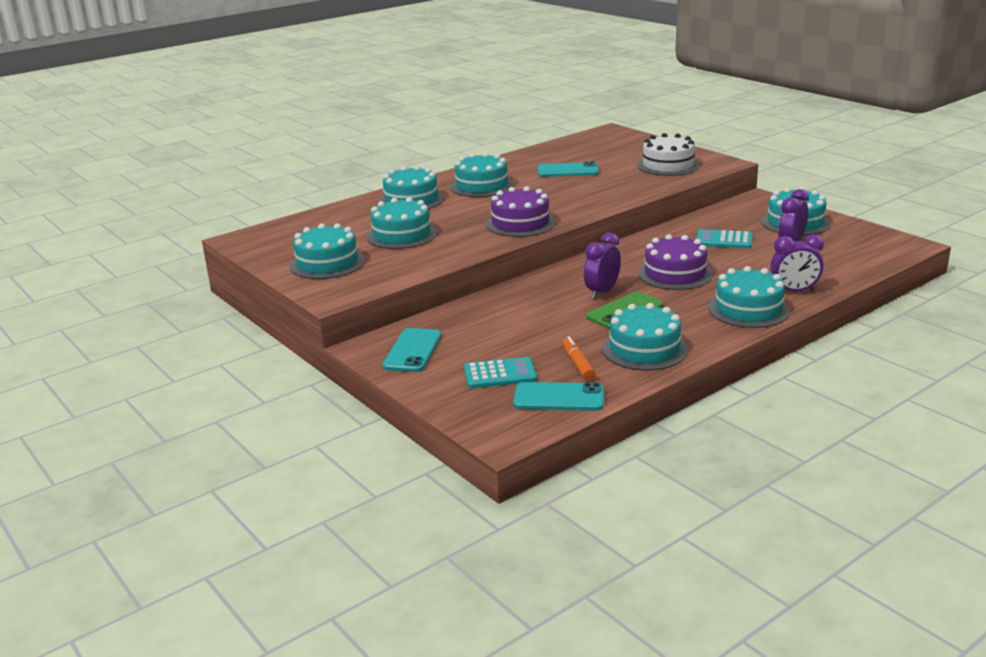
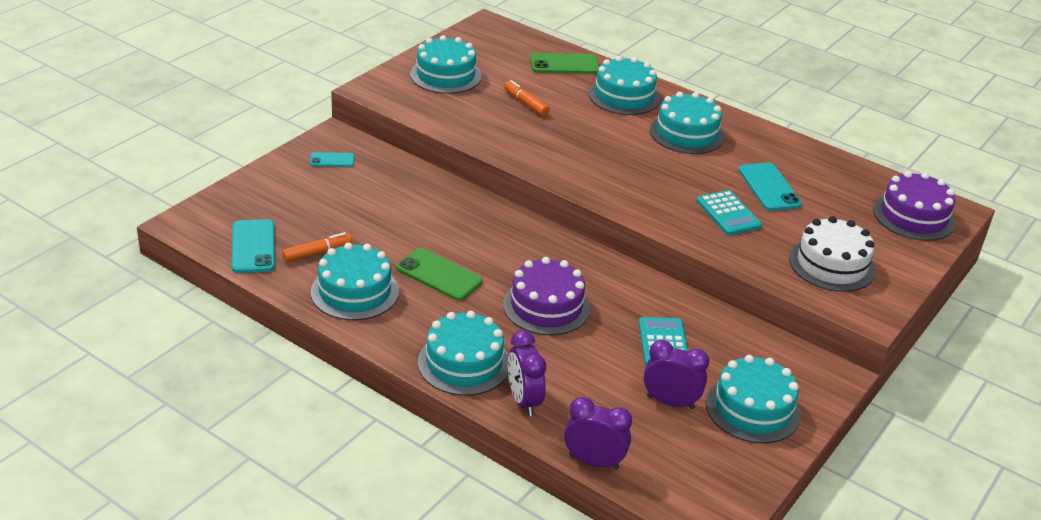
camera: 70 degrees right, 10 degrees up
turquoise cake [366,197,437,249] -> orange marker [504,80,550,116]
turquoise phone [383,328,441,372] -> turquoise phone [310,152,355,167], size x0.58
turquoise calculator [464,357,537,388] -> turquoise calculator moved to [696,190,762,235]
purple cake [486,186,555,237] -> purple cake moved to [873,171,956,241]
purple clock [584,233,621,299] -> purple clock moved to [564,397,632,470]
none -> green phone [530,53,599,74]

